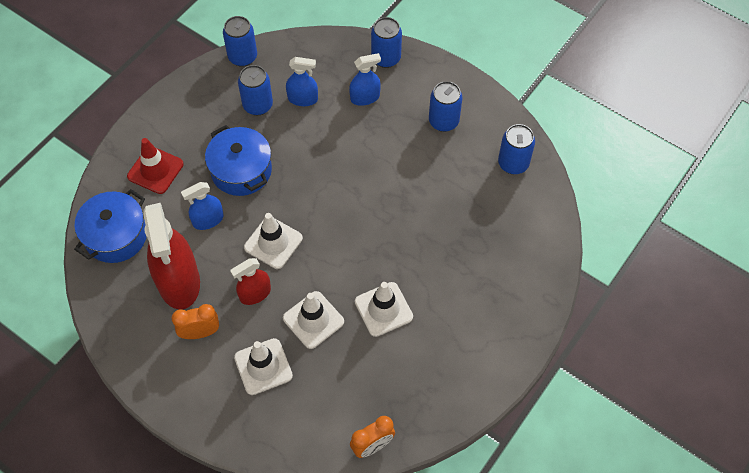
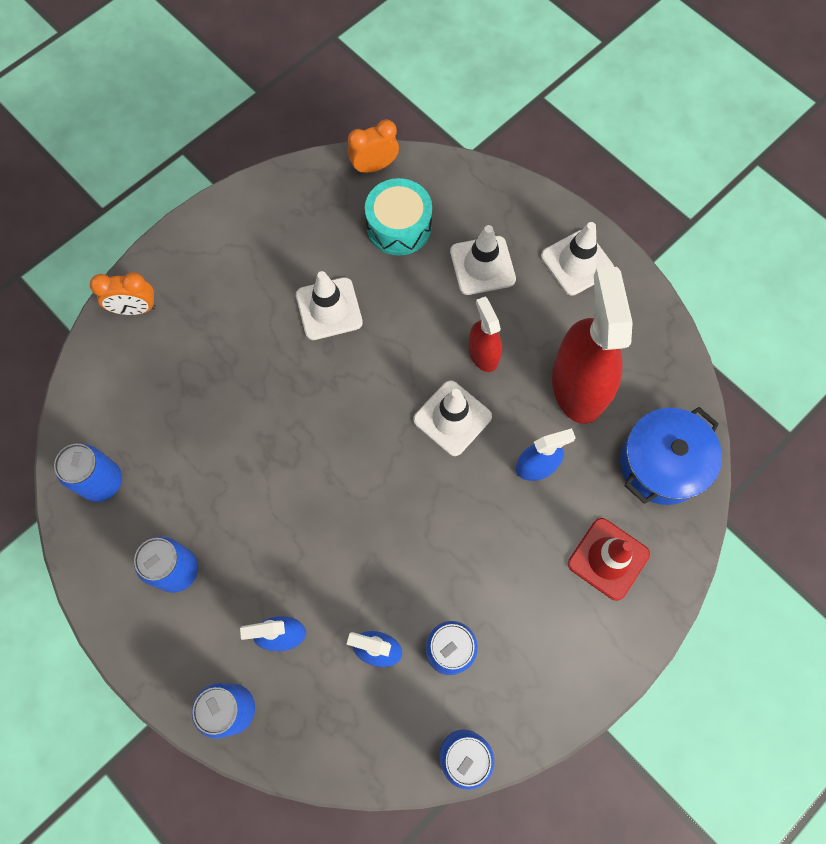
camera: 170 degrees left, 10 degrees up
orange clock [172,304,219,339] -> orange clock moved to [90,272,156,315]
blue pot [205,125,272,196] -> none
red spray bottle [230,258,271,305] -> red spray bottle turned 90 degrees counterclockwise [468,297,502,372]
white traffic cone [283,291,344,349] -> white traffic cone moved to [541,222,614,295]
none -> turquoise drum [365,178,432,256]

